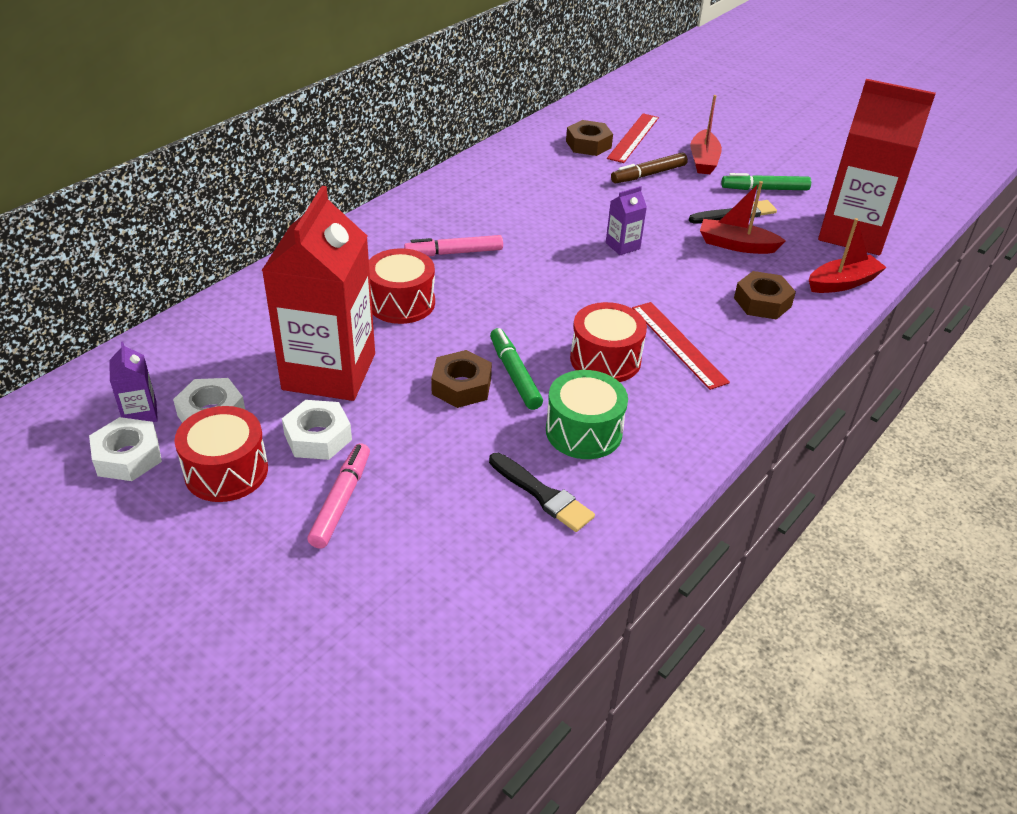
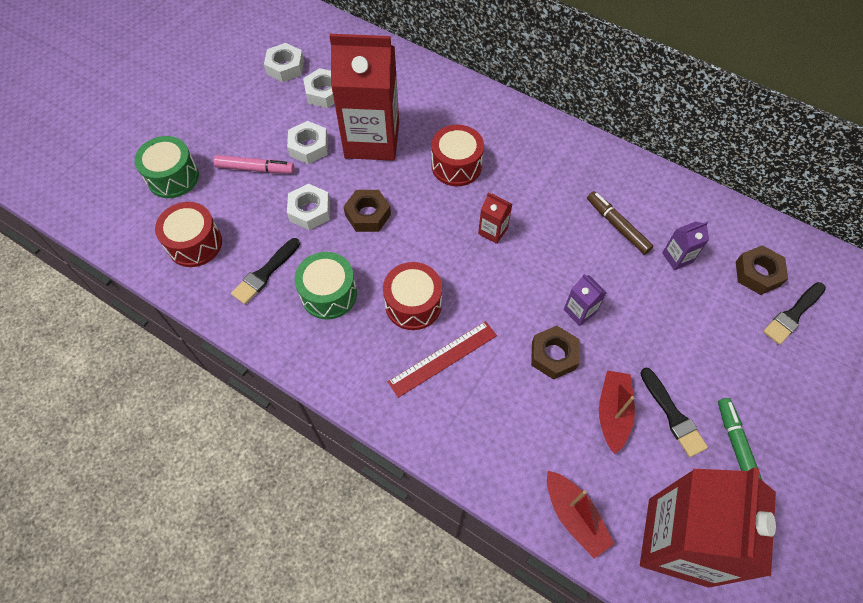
camera: 85 degrees right, 20 degrees up
purple carton [109,341,158,422] -> purple carton moved to [662,221,709,270]
red drum [174,406,268,502] -> red drum moved to [155,202,222,267]
pink marker [404,235,503,256] -> none
green marker [490,328,543,410] -> none
red ruler [607,113,659,163] -> black brush [763,282,826,345]
brown marker [611,152,688,183] -> brown marker moved to [587,191,653,255]
red boat [690,95,722,174] -> none
brown nut [734,271,796,320] -> brown nut moved to [531,326,580,380]
none -> green drum [134,136,199,198]
none -> white nut [287,184,330,230]
none -> red carton [478,193,512,244]

